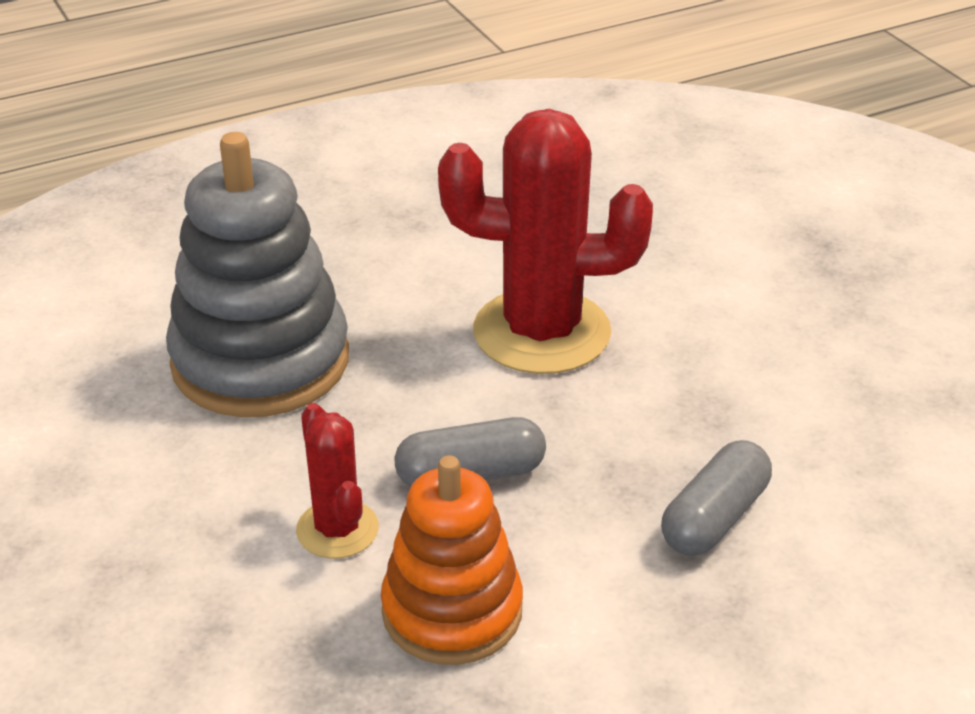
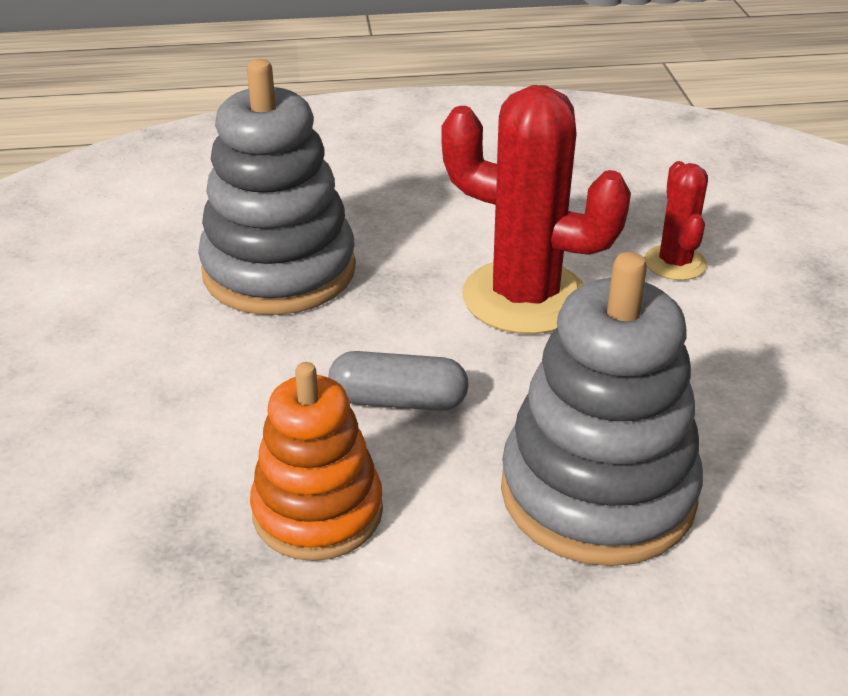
camera: 20 degrees right, 0 degrees up
red cactus [296,403,379,559] -> red cactus moved to [644,161,708,280]
grey capsule [661,440,772,556] -> grey stacking toy [501,252,703,566]

